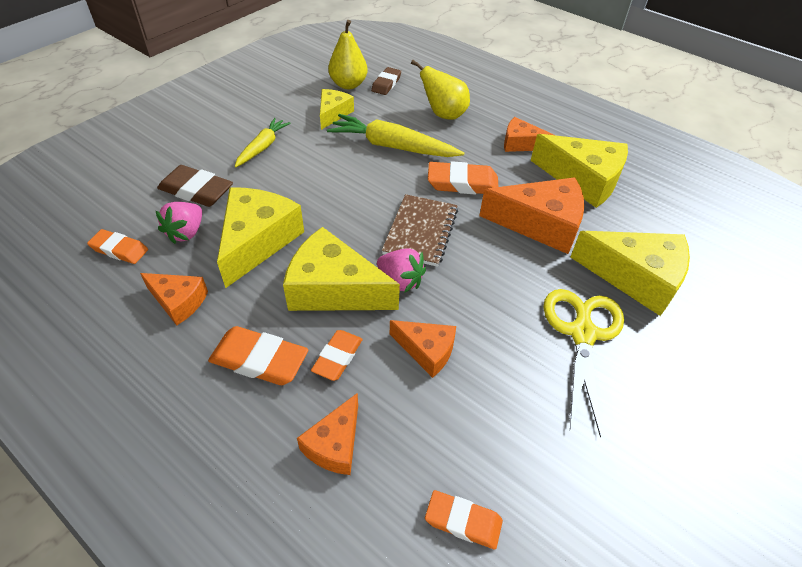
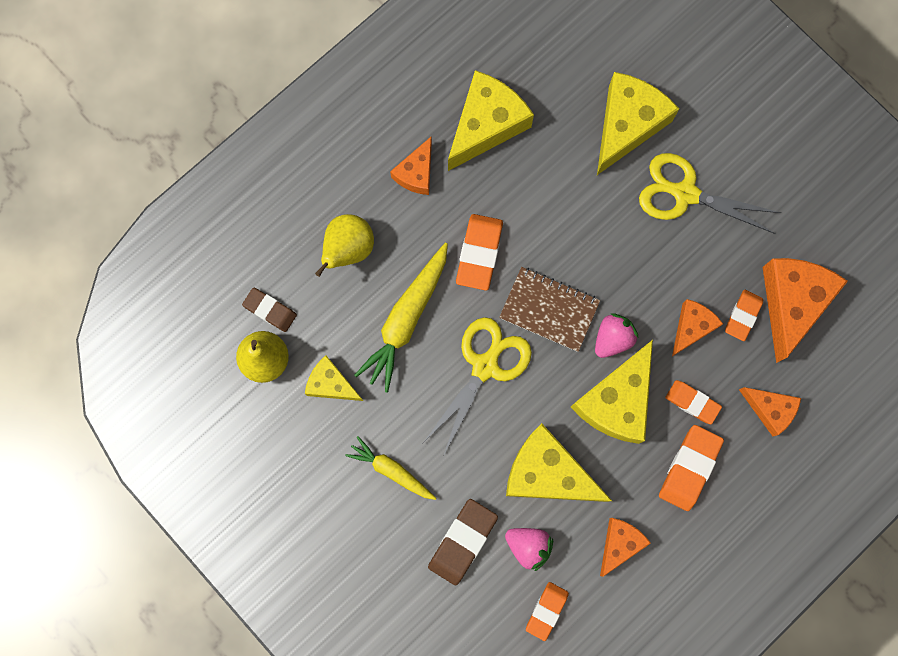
camera: 80 degrees left, 30 degrees up
orange eraser [425,490,503,549] -> orange eraser moved to [725,290,763,341]
orange cheese [479,177,584,254] -> orange cheese moved to [763,258,848,363]
none -> yellow scissors [423,317,532,454]

